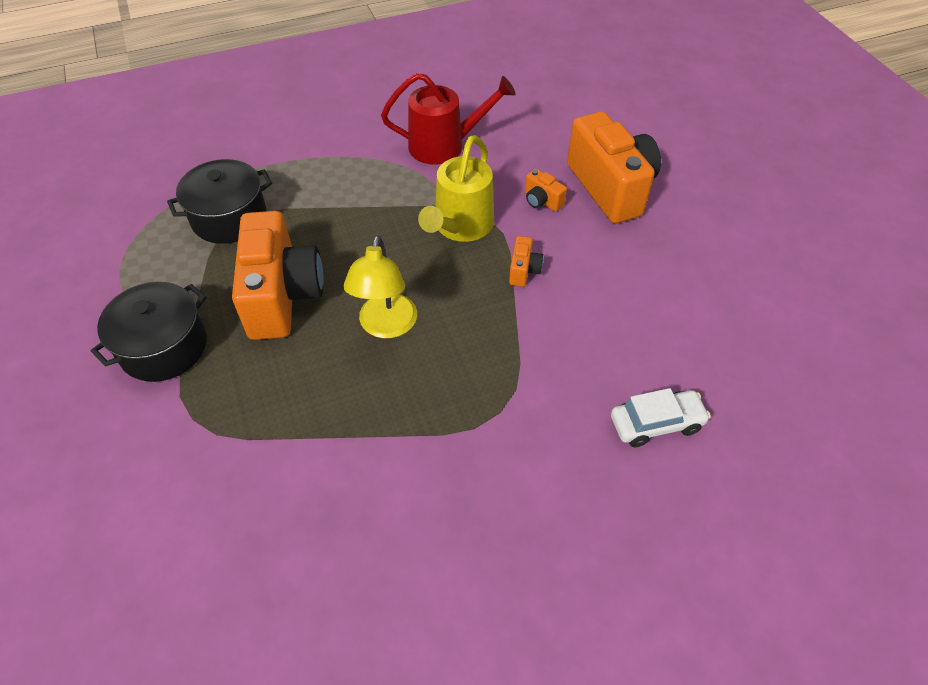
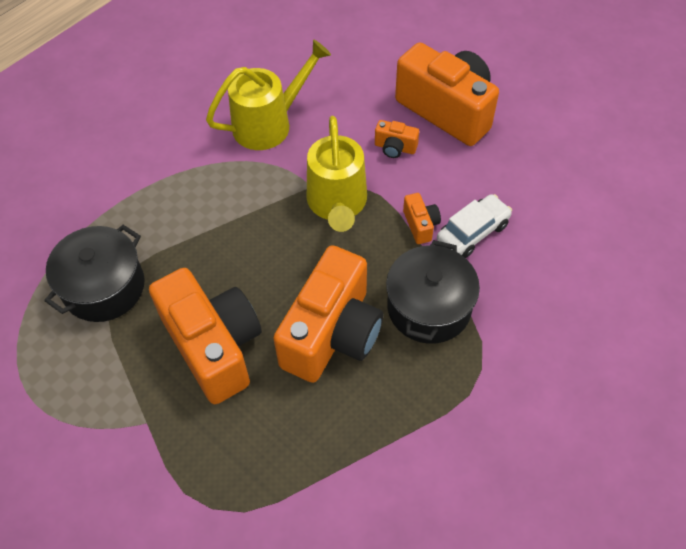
camera: 25 degrees left, 5 degrees up
black pot [91,282,207,382] -> black pot moved to [386,240,480,344]
yellow lamp [343,235,417,338] -> orange camera [273,245,383,383]
red watering can [381,73,516,164] -> yellow watering can [206,39,331,150]
white car [611,388,711,447] -> white car moved to [437,194,512,258]

